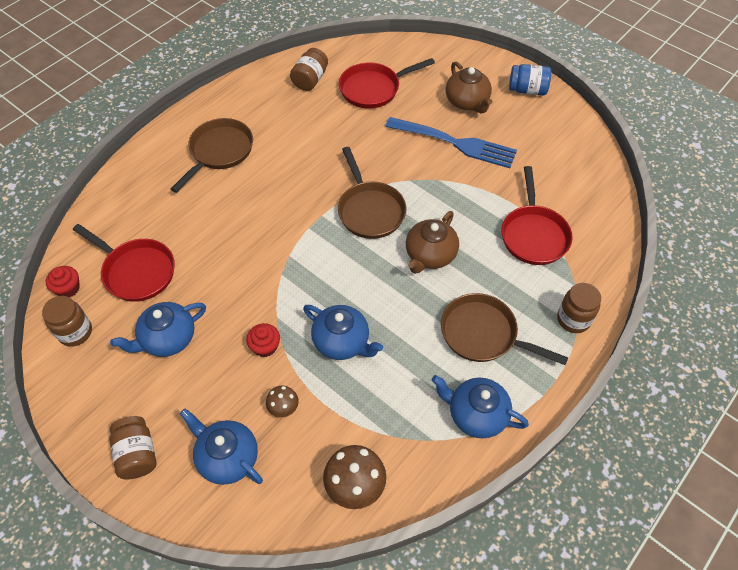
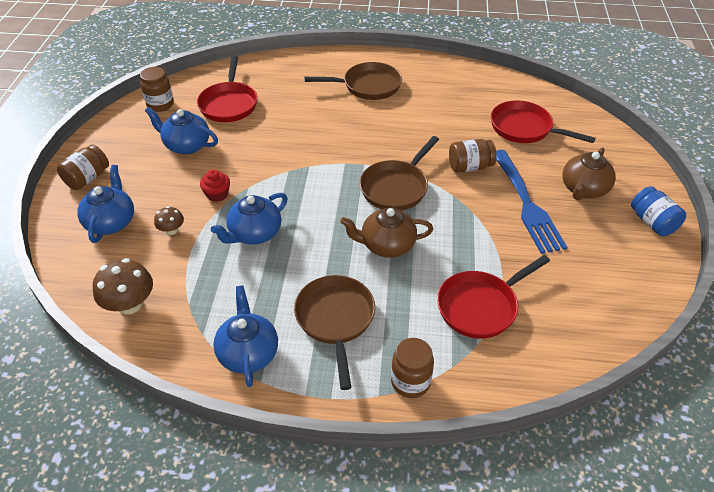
camera: 55 degrees right, 10 degrees down
red cupcake [45,266,80,298] -> none
brown jar [290,48,328,91] -> brown jar moved to [449,139,496,173]
blue teapot [303,305,383,360] -> blue teapot turned 45 degrees clockwise [211,193,287,245]

